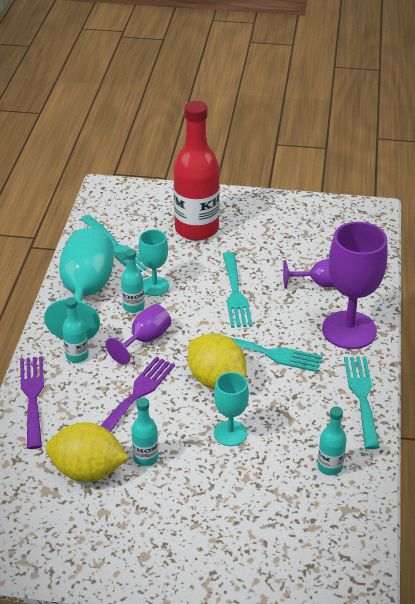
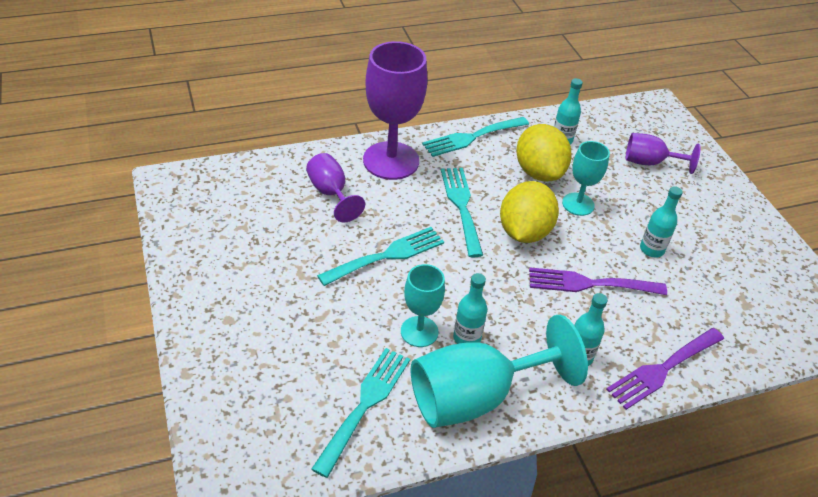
camera: 120 degrees left, 5 degrees up
yellow lemon [46,422,129,482] -> yellow lemon moved to [516,124,572,181]
purple goblet [106,304,171,365] -> purple goblet moved to [626,133,701,174]
red bottle [173,101,220,241] -> none

